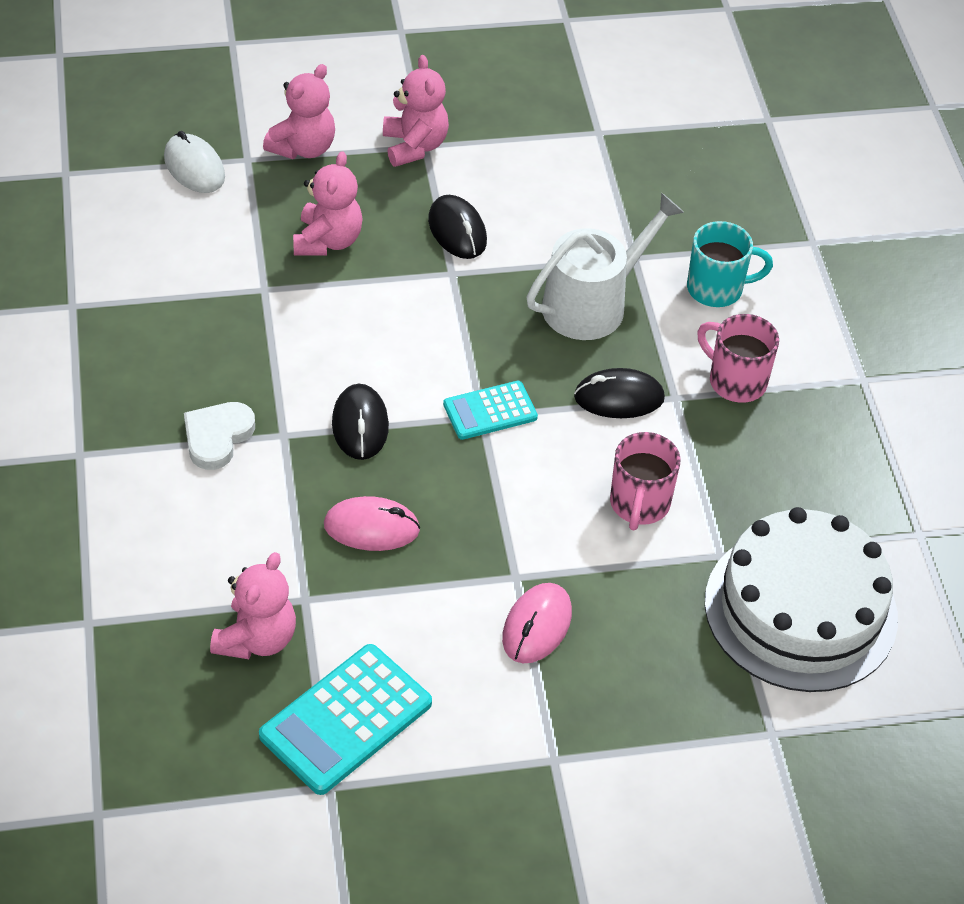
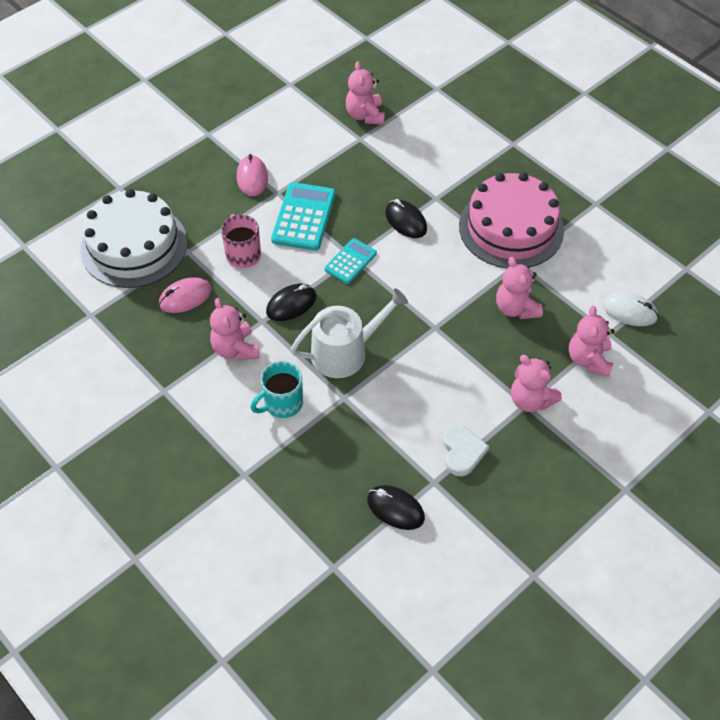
camera: 150 degrees right, 5 degrees up
white heart [184,402,255,470] -> white heart moved to [443,425,489,477]
turquoise calculator [259,644,432,795] -> turquoise calculator moved to [271,182,336,251]
pink mouse [324,496,420,551] -> pink mouse moved to [159,277,212,313]
black mouse [428,195,487,259] -> black mouse moved to [367,485,425,530]
white watering can [527,193,684,340] -> white watering can turned 135 degrees counterclockwise [290,288,408,378]
pink mug [697,314,779,403] -> pink teddy bear [210,298,259,361]
none -> pink cake [459,173,564,268]

